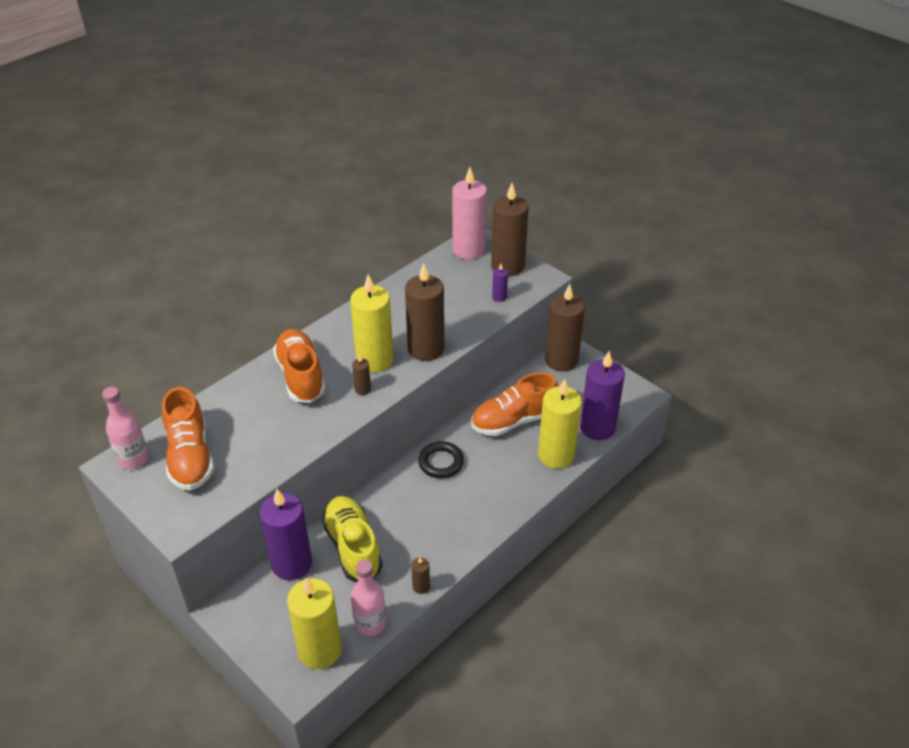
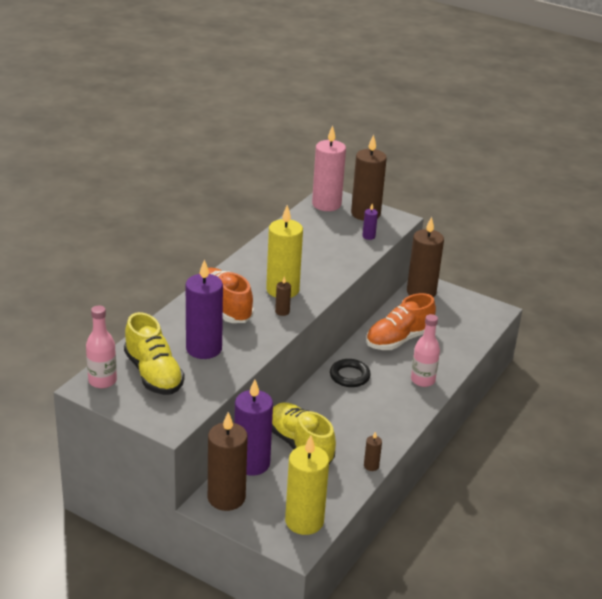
camera: 15 degrees left, 10 degrees down
orange shoe [162,387,214,490] -> yellow shoe [124,312,185,395]
pink bottle [351,560,386,636] -> pink bottle moved to [411,314,440,387]
brown candle [405,263,444,361] -> brown candle moved to [208,412,248,511]
yellow candle [538,379,582,469] -> none
purple candle [580,351,625,440] -> purple candle moved to [186,259,223,359]

